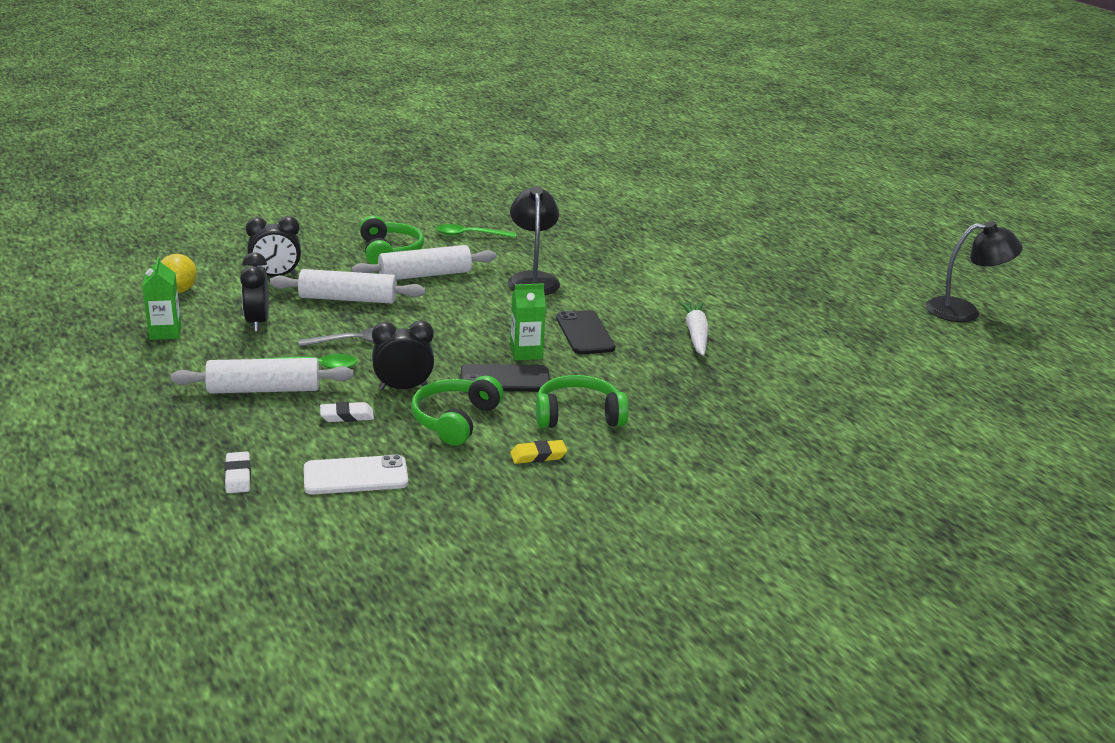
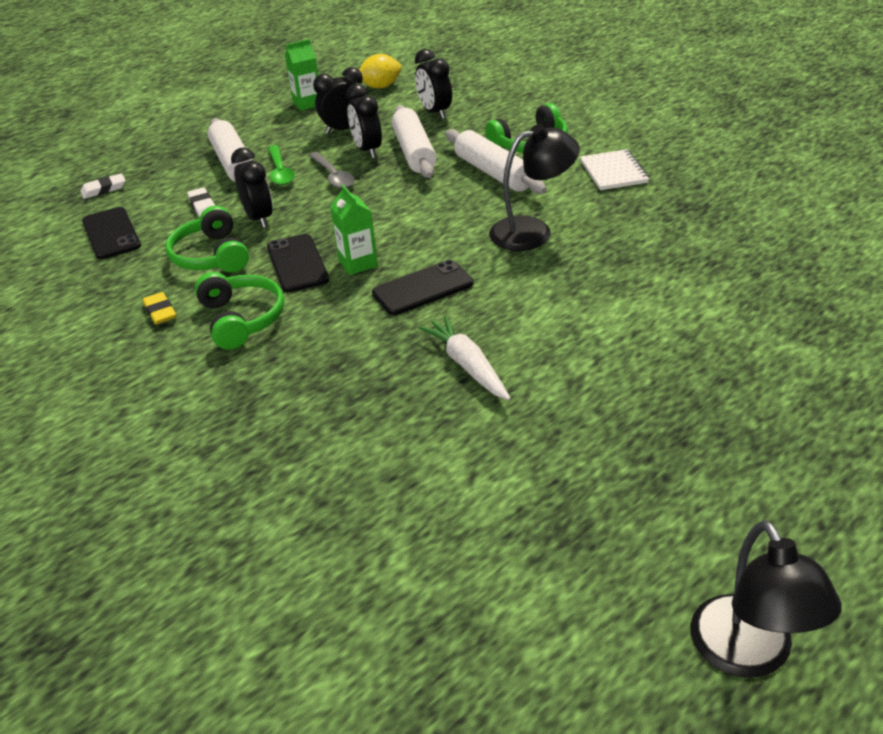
camera: 80 degrees right, 10 degrees up
white phone [304,454,408,494] -> black phone [82,207,141,259]
green headphones [411,376,504,446] -> green headphones turned 120 degrees counterclockwise [165,206,249,273]
green spoon [436,224,516,238] -> white notebook [580,149,649,190]
white carrot [678,301,709,356] -> white carrot turned 105 degrees counterclockwise [419,316,511,400]
none -> black clock [346,84,382,158]

